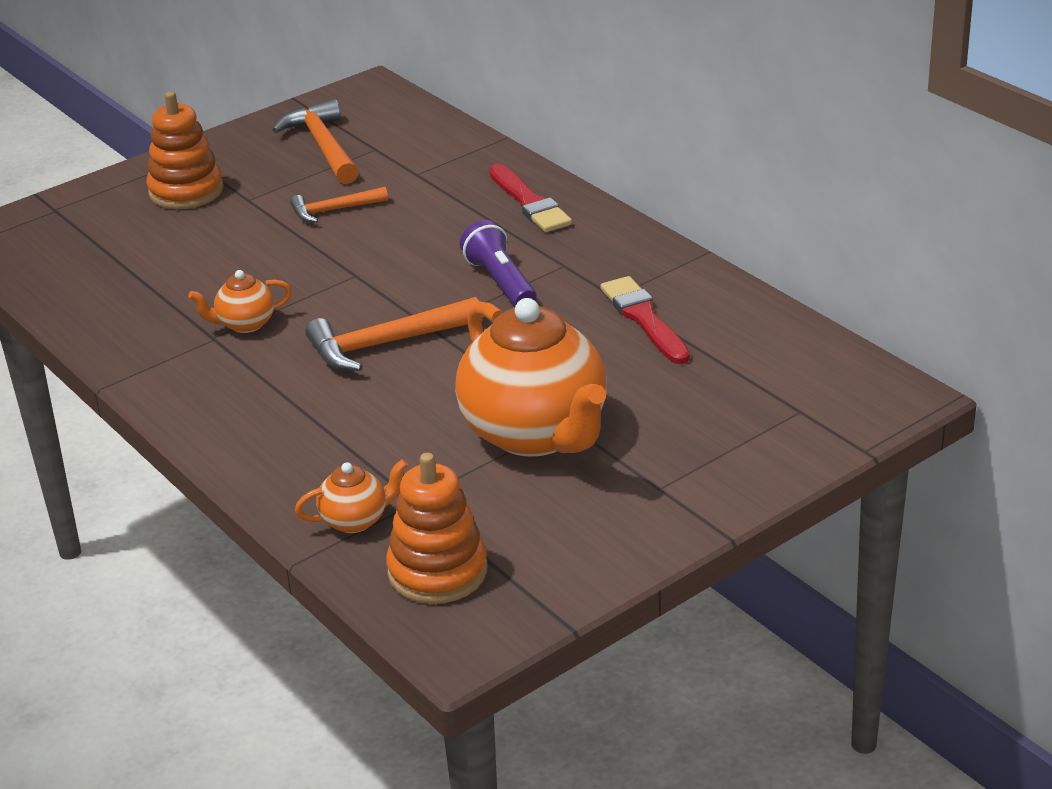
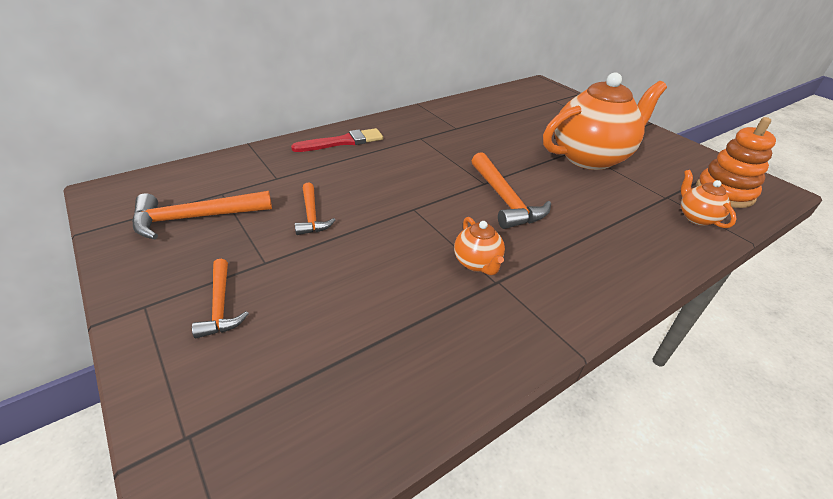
camera: 90 degrees left, 5 degrees up
orange stacking toy [146,92,224,209] -> orange hammer [192,259,249,338]
purple flashlight [460,220,537,307] -> none
red brush [601,276,690,364] -> none

